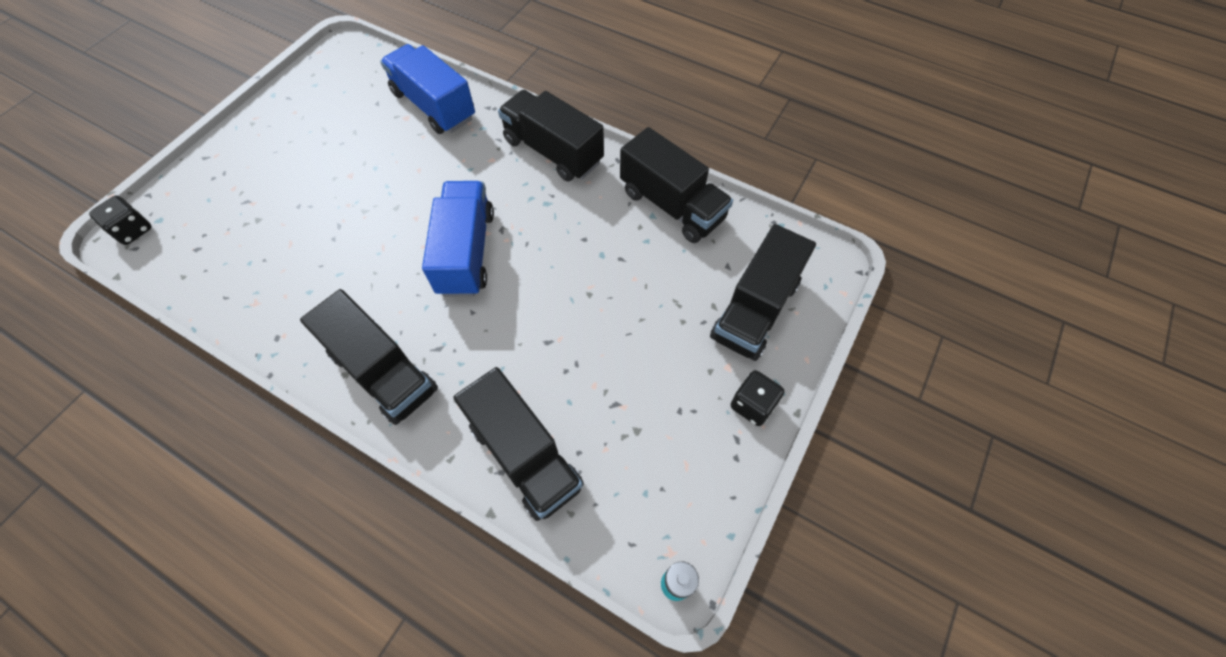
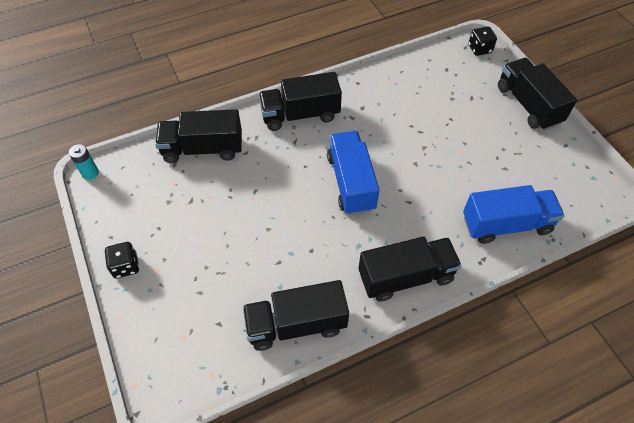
camera: 125 degrees right, 5 degrees down
blue truck [422,181,494,297] -> blue truck turned 135 degrees counterclockwise [327,131,379,215]
black truck [710,224,816,361] -> black truck moved to [498,58,577,131]

